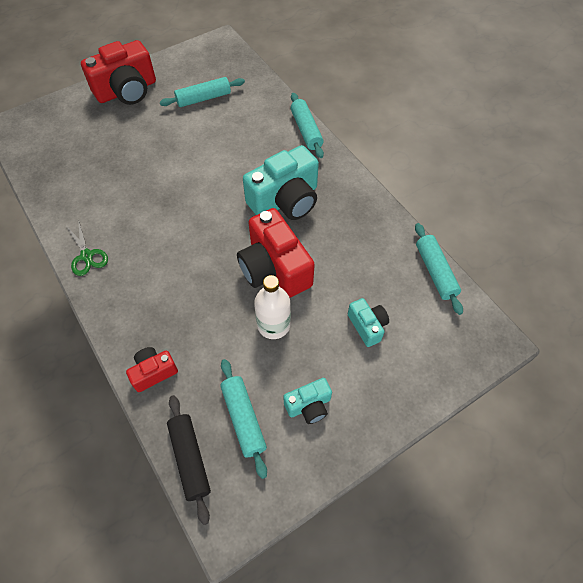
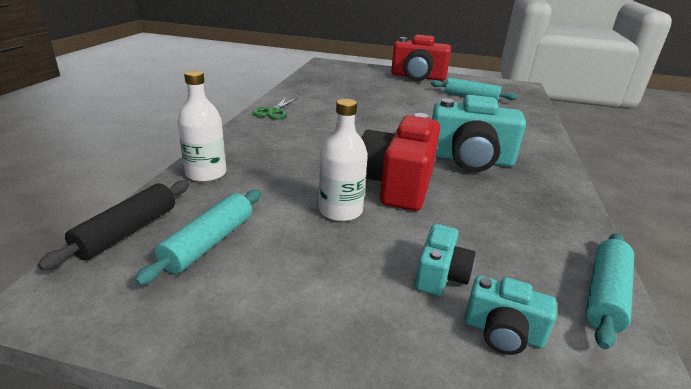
camera: 45 degrees right, 30 degrees down
red camera [126,347,178,392] -> white bottle [177,70,226,182]
turquoise camera [283,378,332,424] -> turquoise camera moved to [465,276,556,355]
turquoise rolling pin [291,93,324,158] -> none

